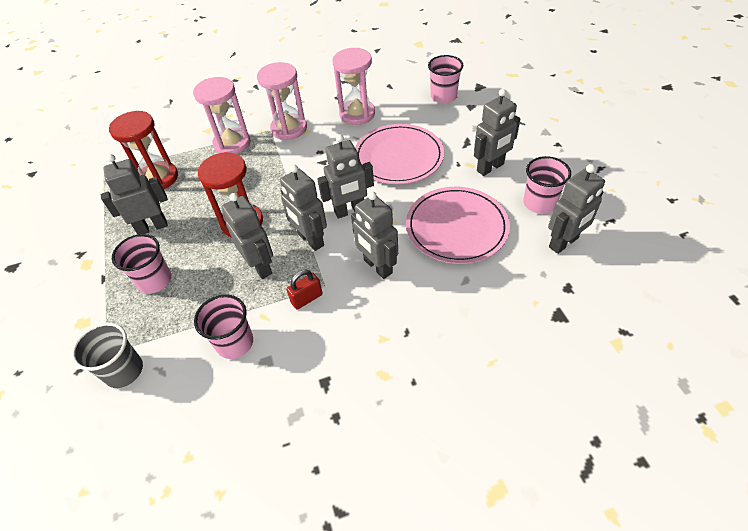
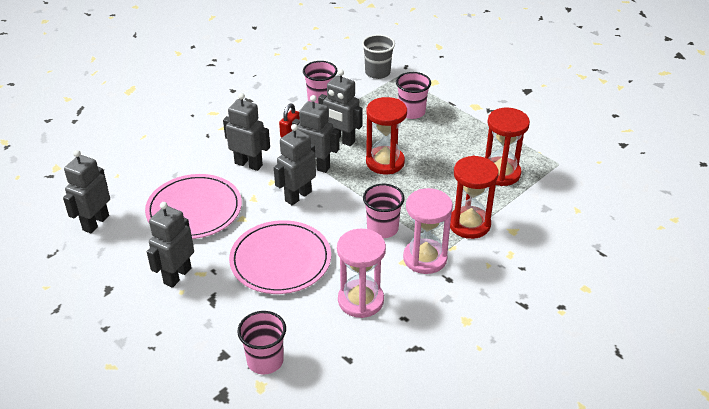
camera: 150 degrees right, 10 degrees down
grey robot [101,154,168,235] -> none
pink hourglass [193,77,251,154] -> red hourglass [450,156,499,239]
pink cup [523,156,571,214] -> pink cup moved to [363,184,405,238]

